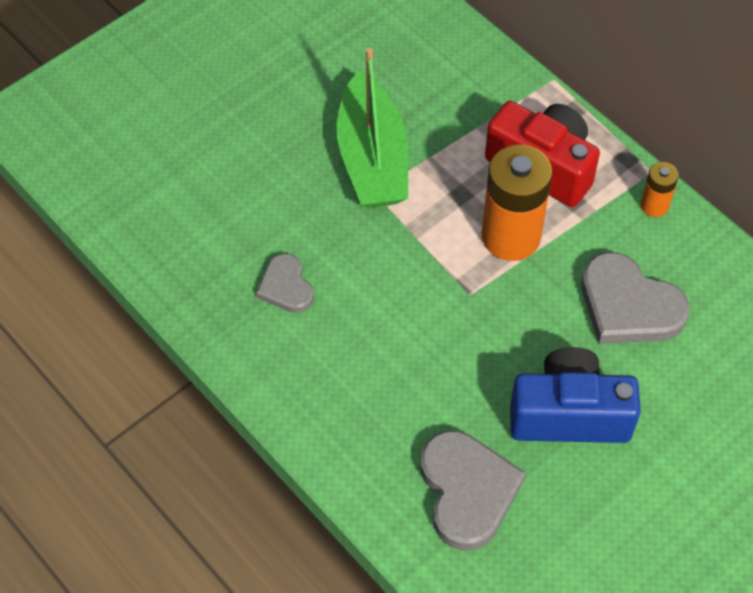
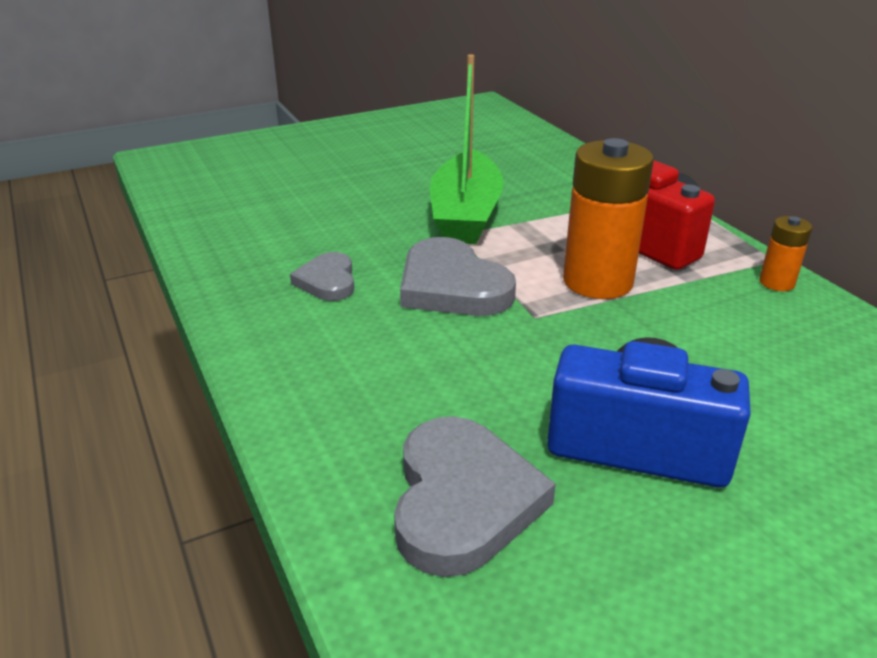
camera: 15 degrees right, 25 degrees down
grey heart [581,252,690,344] -> grey heart moved to [400,237,516,316]

